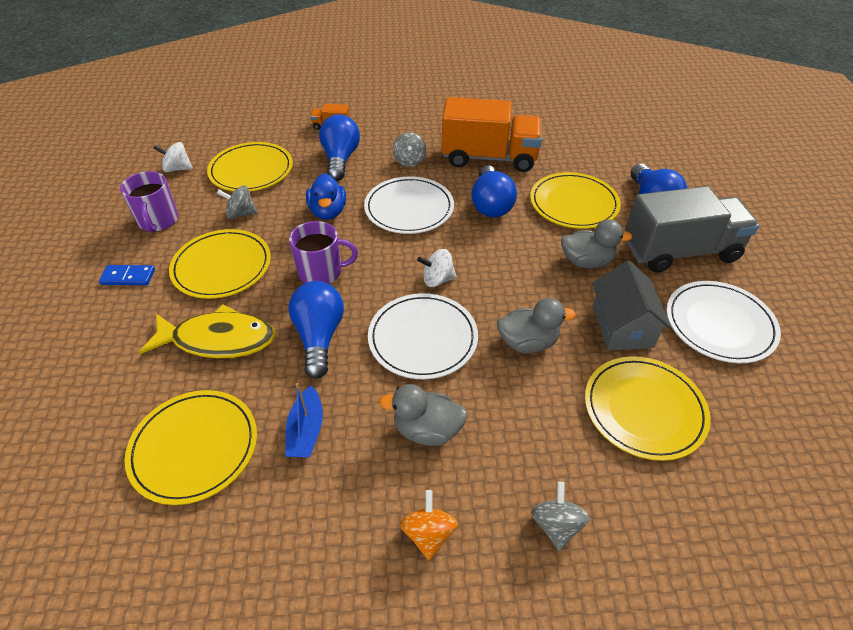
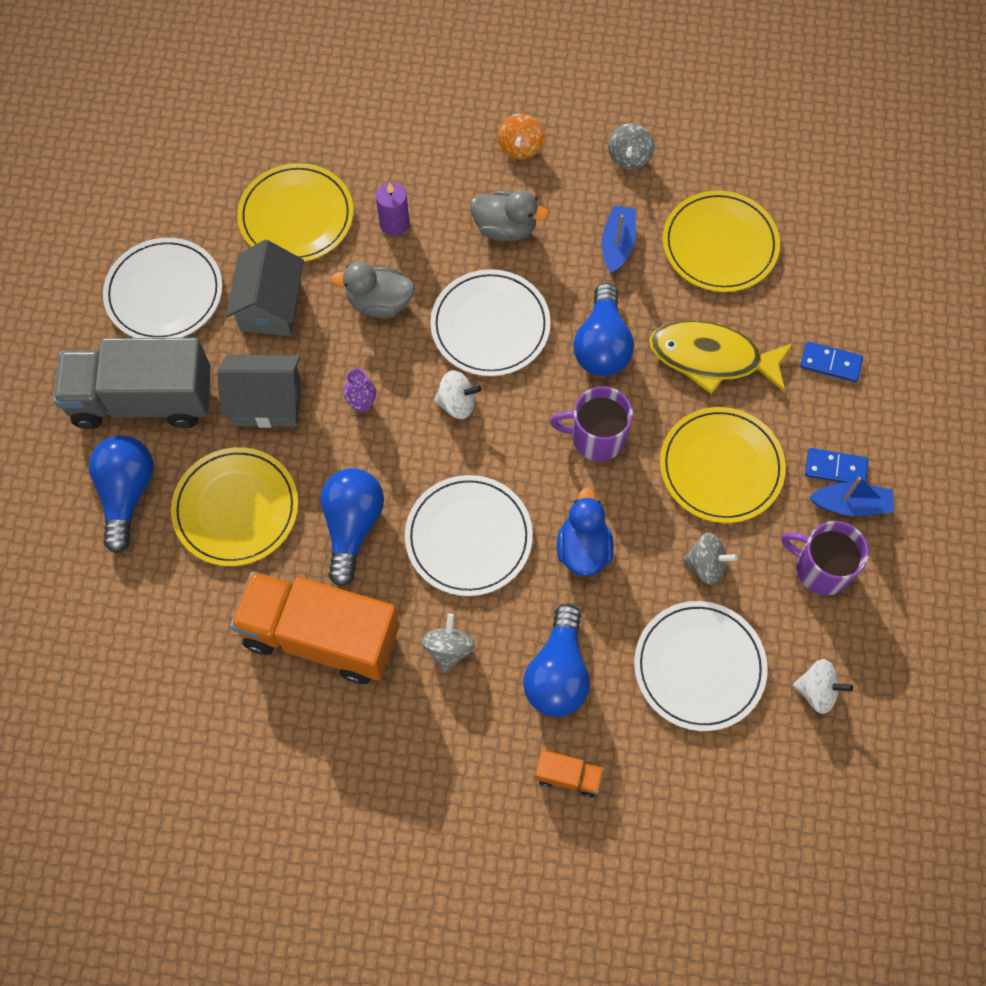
camera: 170 degrees left, 20 degrees up
purple mug [120,171,178,232] -> purple mug turned 60 degrees counterclockwise [781,521,869,595]
yellow plate [207,142,293,192] -> white plate [634,601,768,731]
grey spinning top [531,482,590,551] -> grey spinning top moved to [608,123,654,169]
grey duck [561,220,633,269] -> grey house [217,355,301,428]
none -> purple vase [343,368,376,412]
none -> purple candle [376,182,410,236]
none -> blue domino [800,341,863,382]
none -> blue boat [809,477,894,516]

